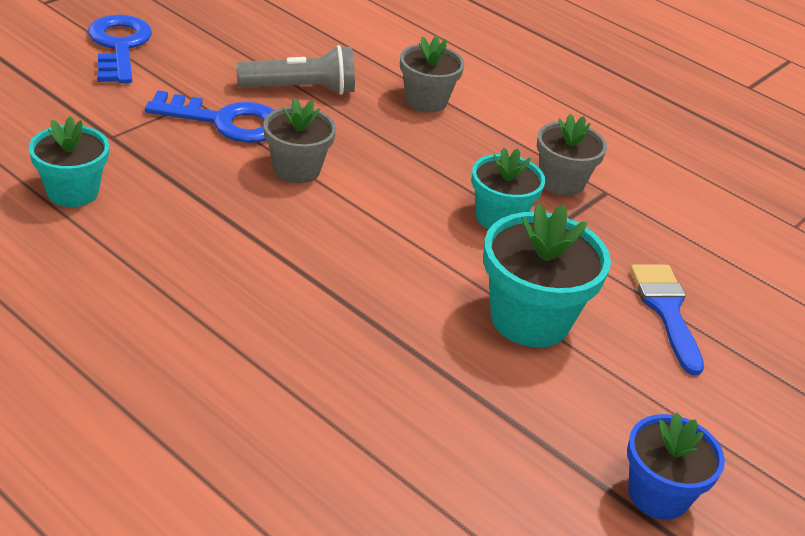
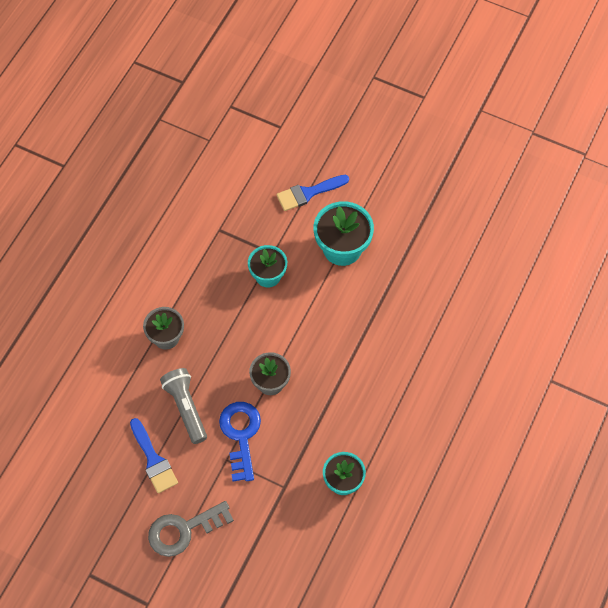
camera: 100 degrees left, 25 degrees up
blue key [88,15,152,83] -> grey key [148,501,234,557]
grey flower pot [537,113,607,196] -> none
blue flower pot [627,413,725,520] -> none
none -> blue brush [130,418,178,493]

